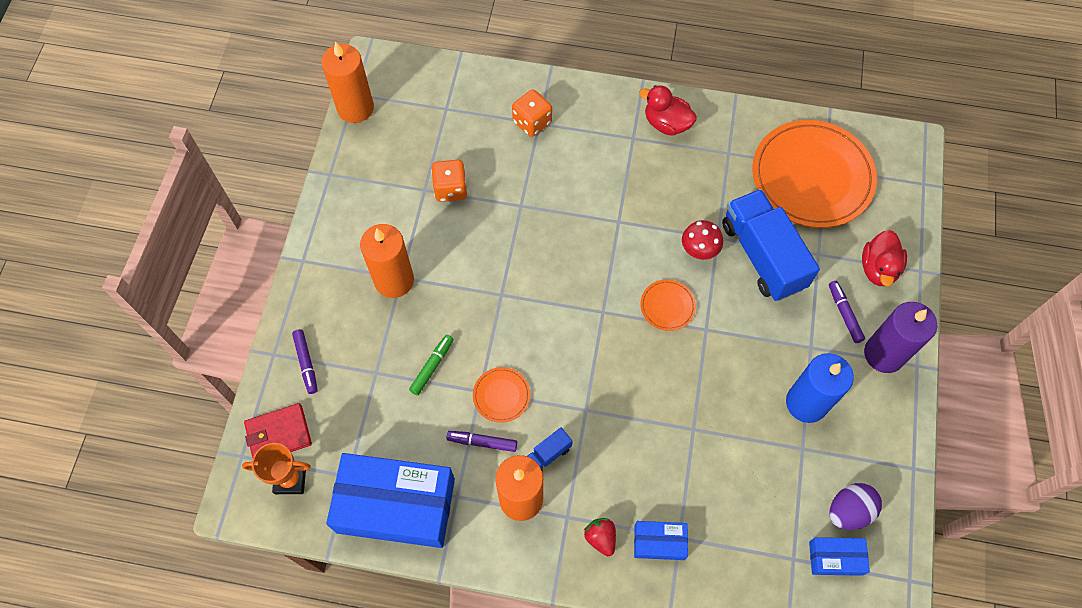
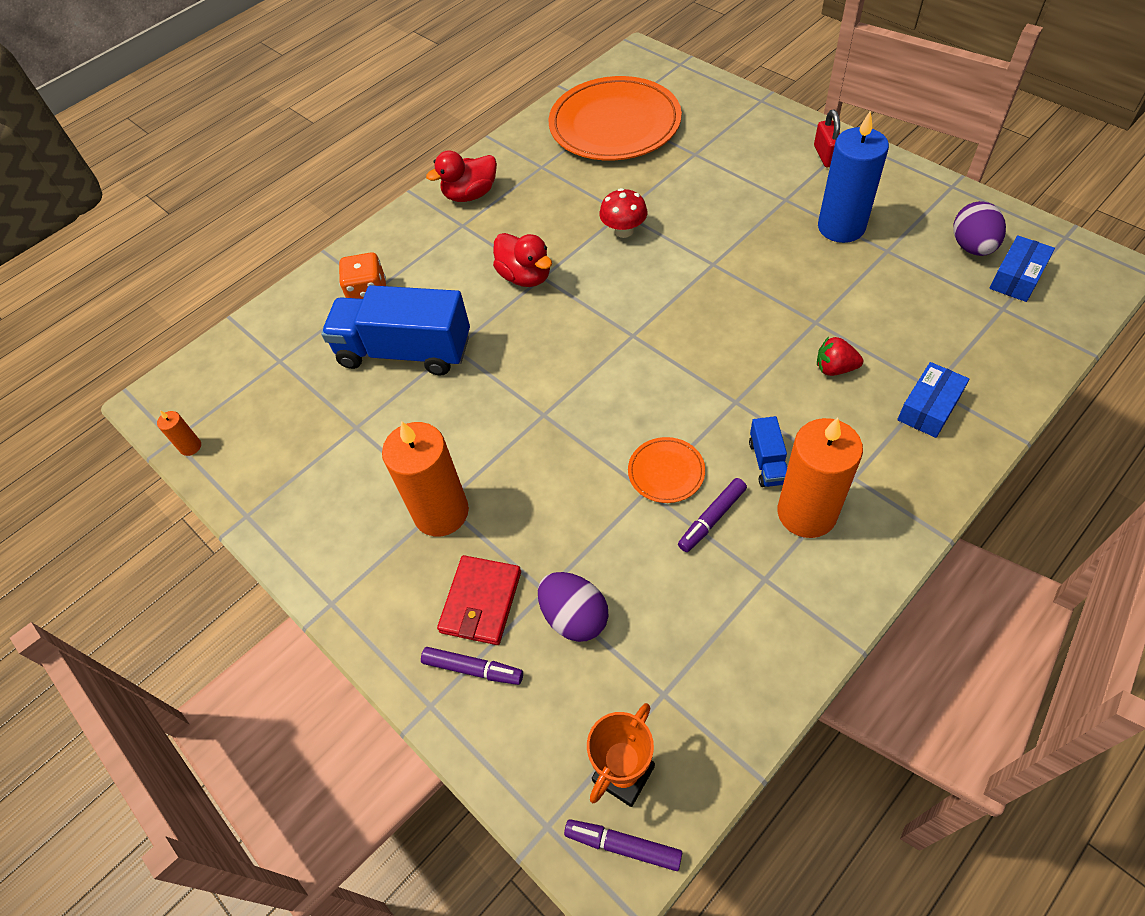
camera: 50 degrees left, 10 degrees down
red wallet [244,403,312,458] -> red wallet moved to [437,555,521,645]
orange candle [321,42,374,123] -> orange candle [157,411,201,456], size x0.43
blue box [326,453,455,548] -> none
green marker [409,335,454,395] -> none
orange dice [431,160,467,202] -> none
red strawberry [584,518,616,556] -> red strawberry moved to [817,337,863,376]
orange plate [640,280,696,331] -> none
blue truck [722,189,820,301] -> blue truck moved to [321,285,470,375]
purple marker [829,281,865,343] -> purple marker moved to [564,819,682,871]
red duck [862,230,907,287] -> red duck moved to [493,233,552,287]
purple candle [864,302,937,373] -> red padlock [814,110,840,168]
none -> purple egg [538,572,608,642]

